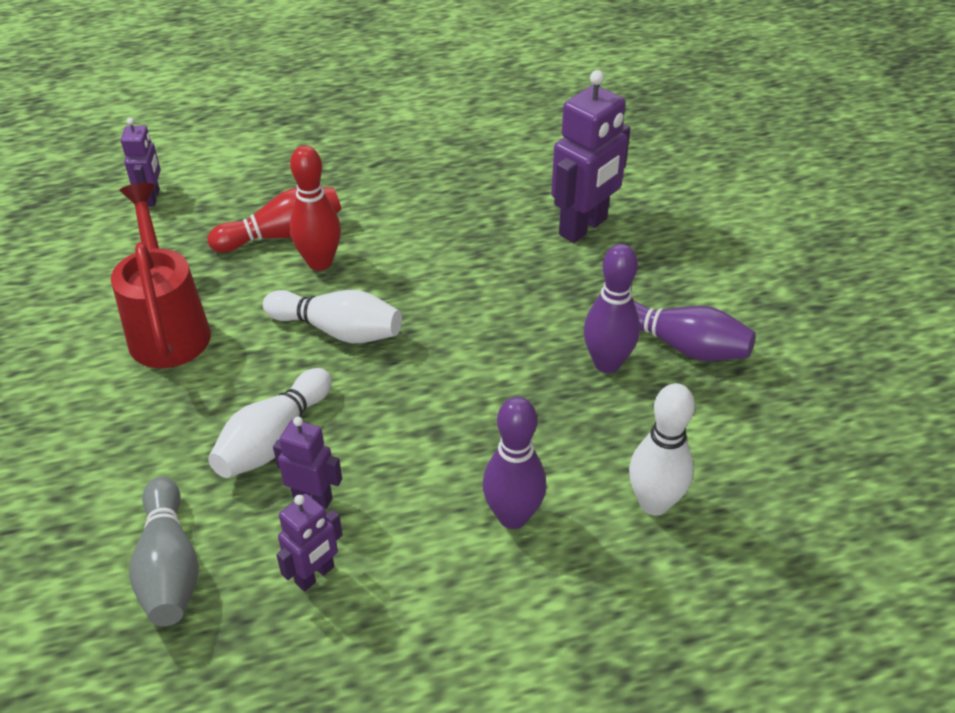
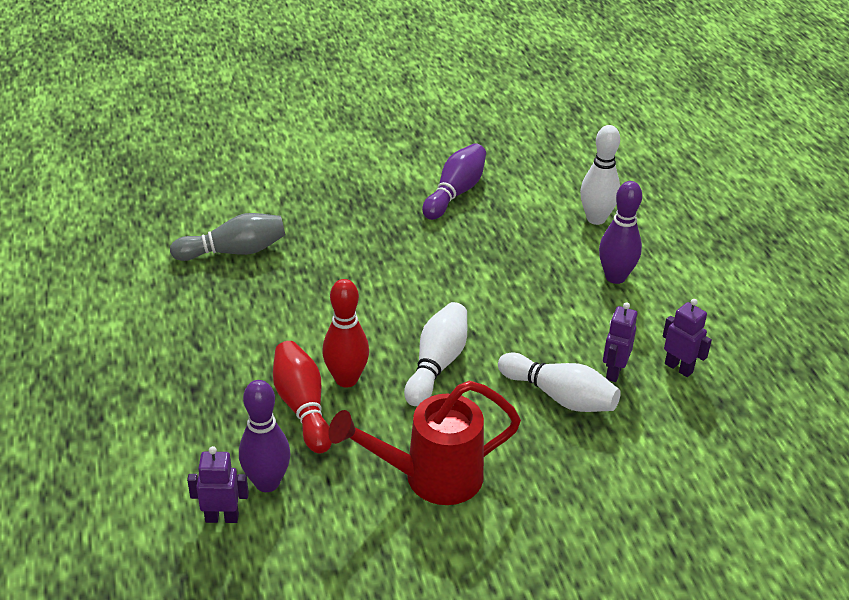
camera: 90 degrees left, 5 degrees down
grey bowling pin [129,476,199,626] -> grey bowling pin moved to [170,213,285,261]
purple robot [551,70,630,243] -> none
purple bowling pin [584,244,640,373] -> purple bowling pin moved to [239,380,290,492]

